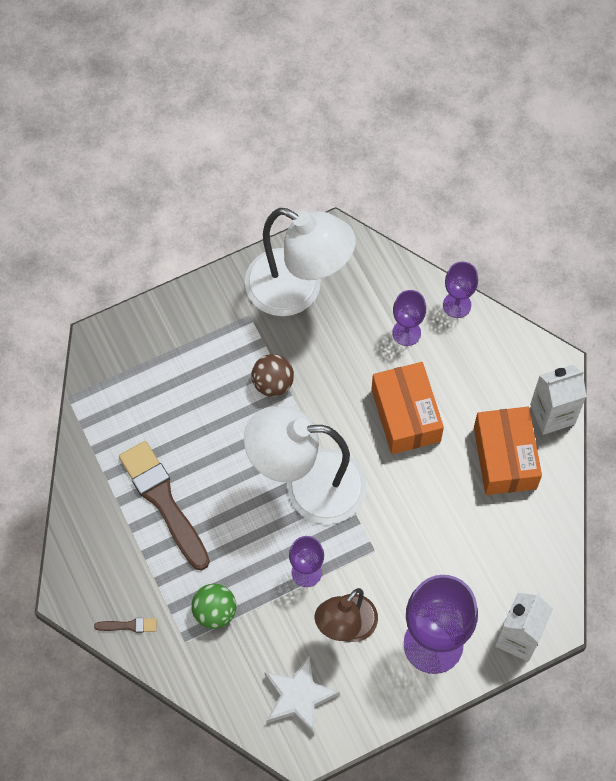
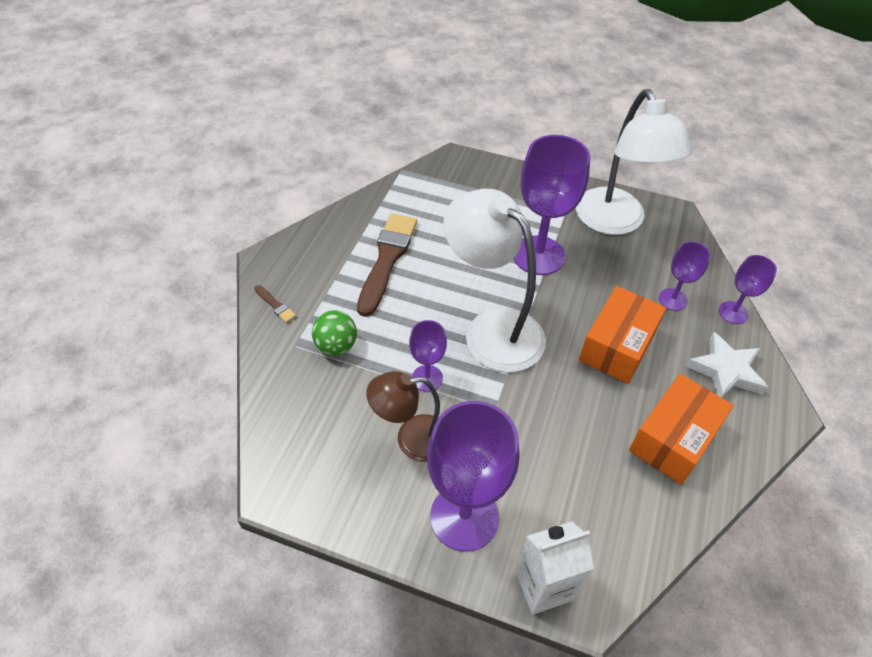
camera: 45 degrees right, 15 degrees down
brown ball [251,354,294,397] -> purple goblet [514,135,590,275]
white star [265,656,340,735] -> white star moved to [686,332,768,398]
white carton [530,365,587,435] -> none

